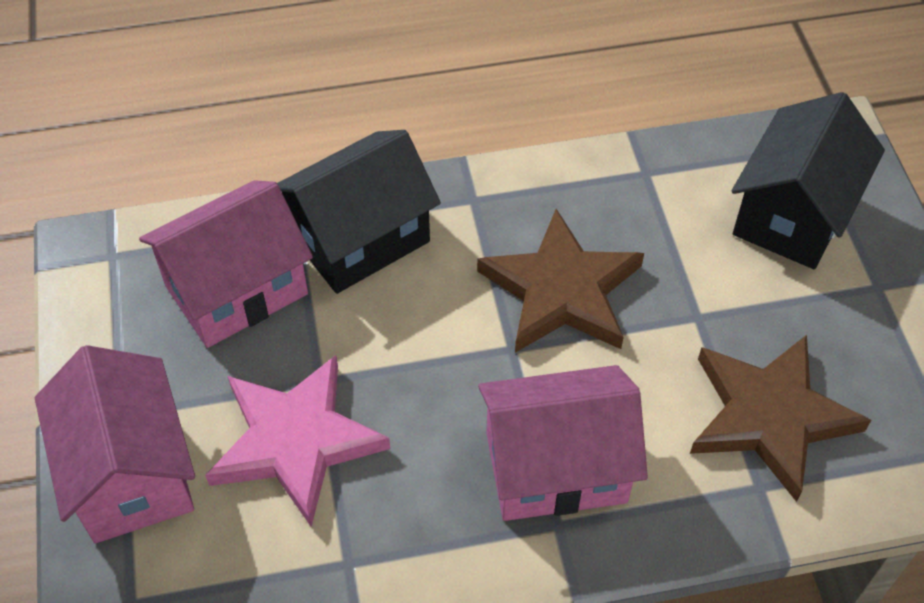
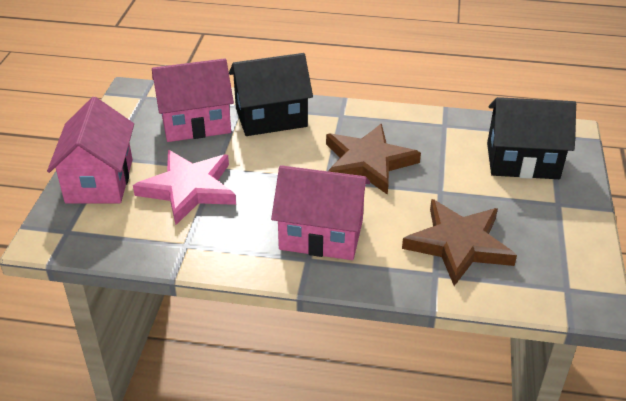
camera: 20 degrees right, 15 degrees down
black house [731,92,885,269] -> black house turned 45 degrees clockwise [487,97,576,179]

